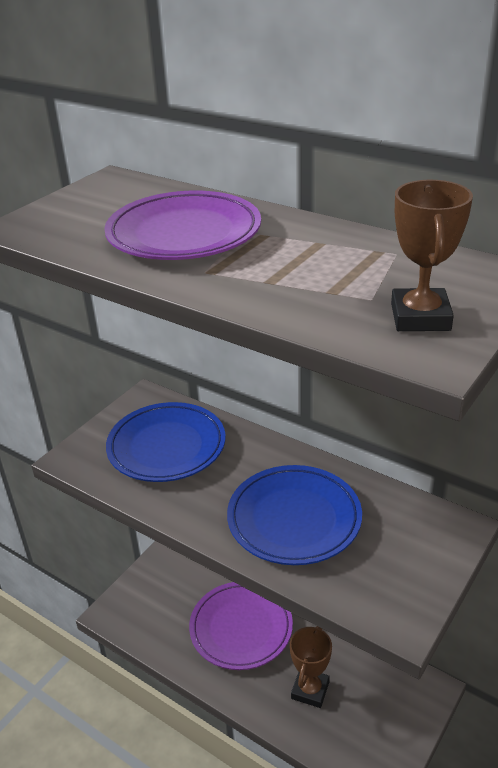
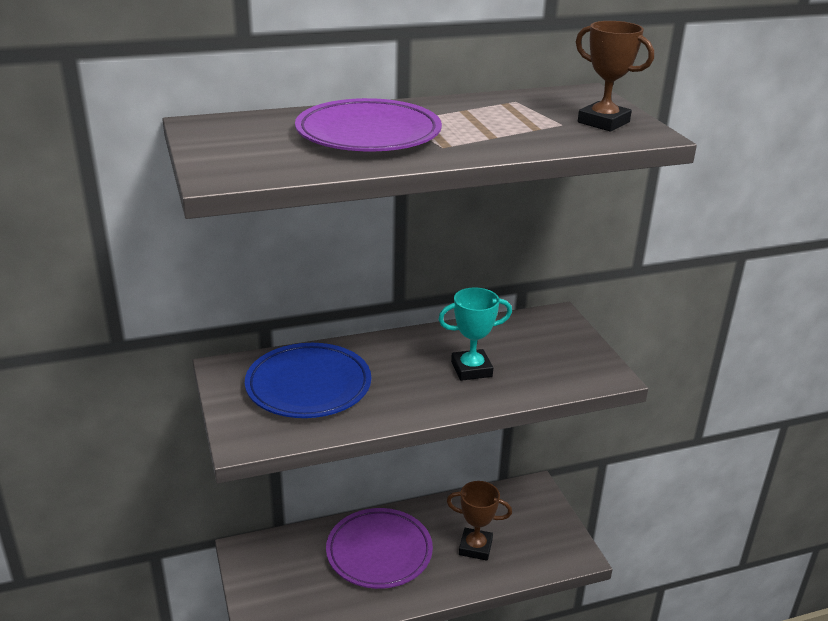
camera: 55 degrees left, 5 degrees down
blue plate [227,465,362,565] -> turquoise trophy [438,288,512,381]
brown trophy [290,626,332,708] -> brown trophy turned 45 degrees counterclockwise [447,481,512,561]

